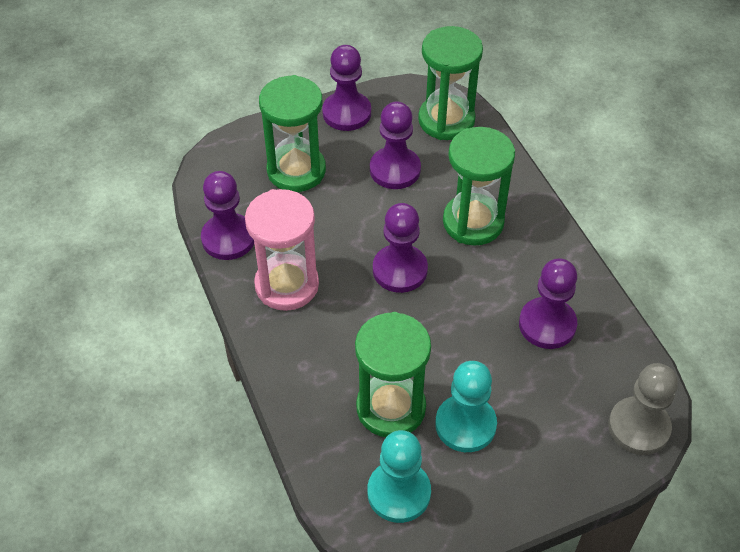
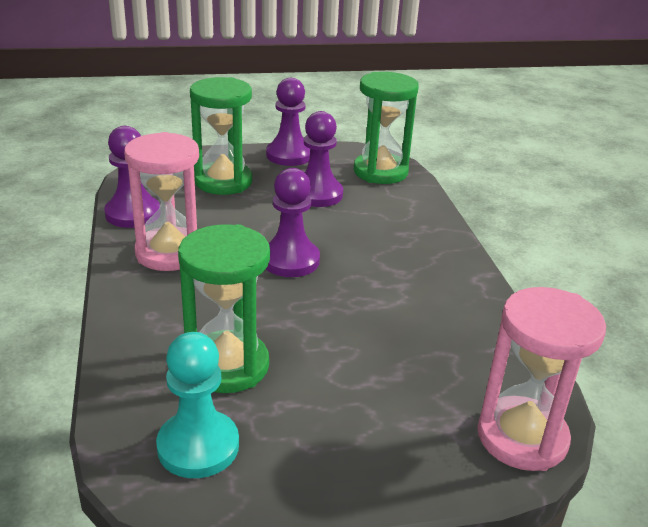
camera: 10 degrees right, 20 degrees down
turquoise pawn [435,361,497,452] -> none
green hourglass [443,127,515,246] -> none
purple pawn [519,258,577,349] -> none
grey pawn [608,363,678,455] -> pink hourglass [478,287,606,471]

